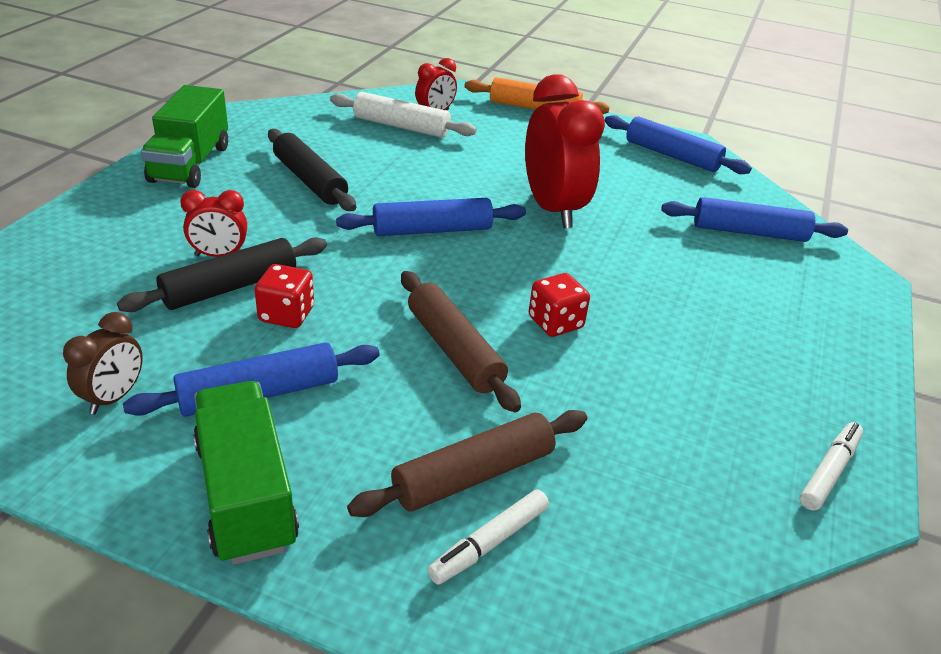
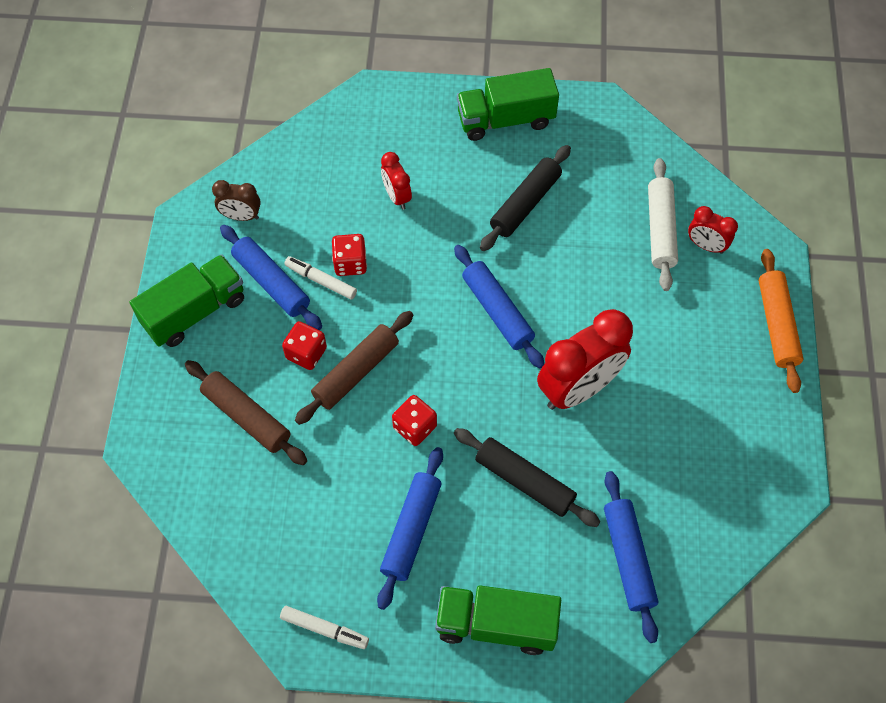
camera: 75 degrees right, 25 degrees up
black rolling pin [117,237,327,312] -> black rolling pin moved to [454,428,600,527]
white marker [427,490,549,585] -> white marker moved to [284,256,357,300]
blue rolling pin [605,115,752,174] -> blue rolling pin moved to [377,447,443,610]
none -> red dice [282,321,327,370]
none -> green truck [435,585,561,655]

